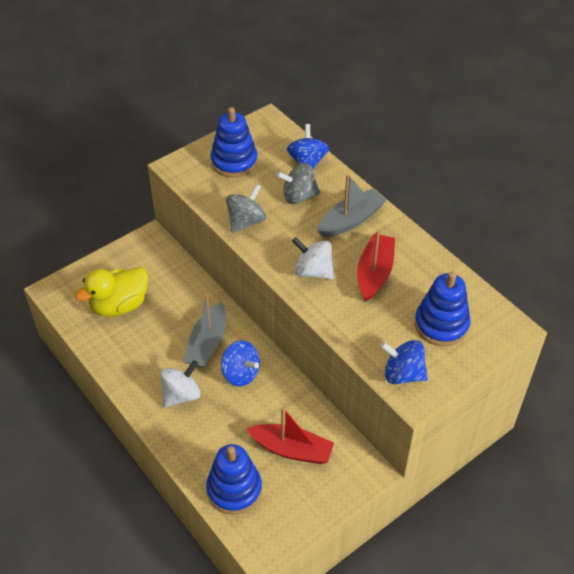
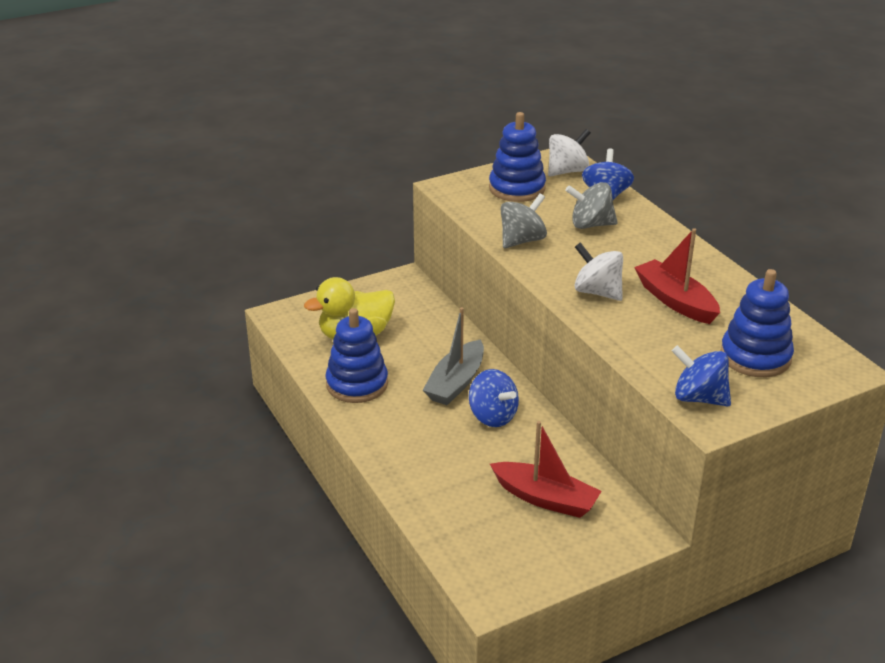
camera: 10 degrees right, 15 degrees down
white spinning top [160,360,201,408] -> white spinning top moved to [548,129,591,176]
blue stacking toy [206,444,262,515] -> blue stacking toy moved to [326,308,388,403]
grey boat [317,175,386,237] -> none
red boat [357,230,395,302] -> red boat turned 60 degrees counterclockwise [634,228,720,324]

